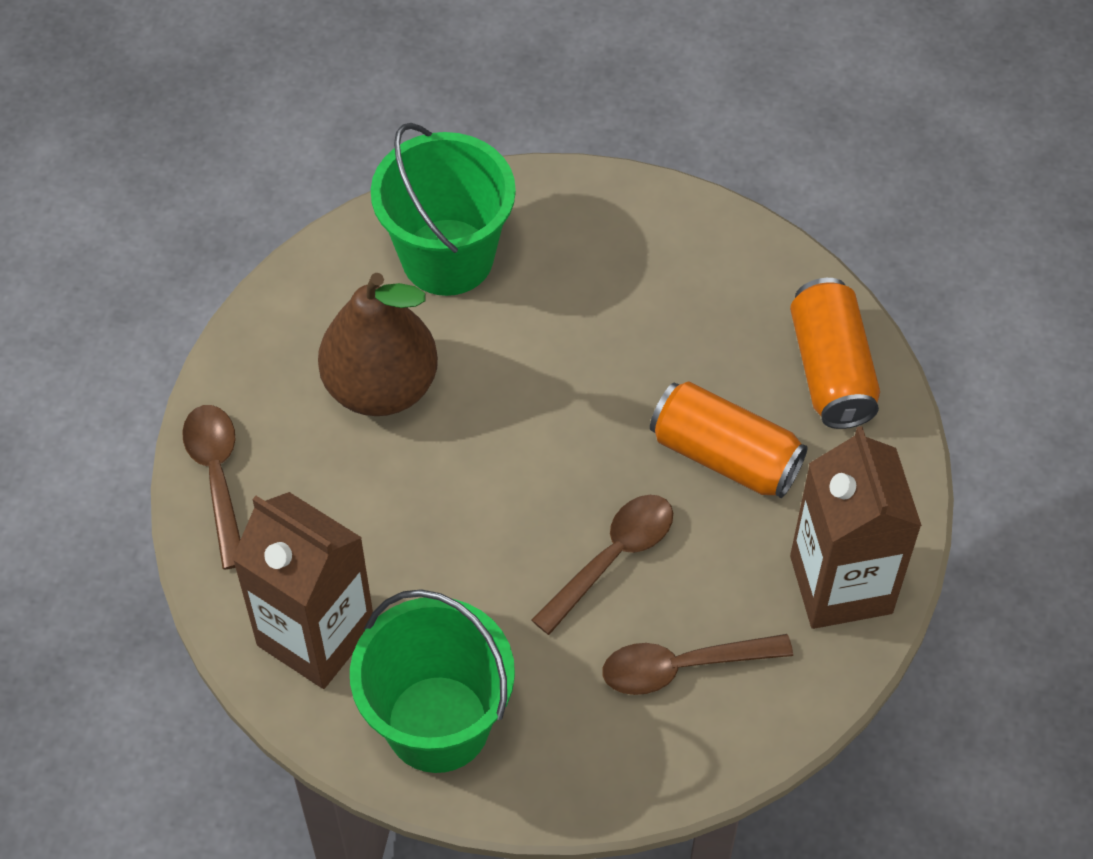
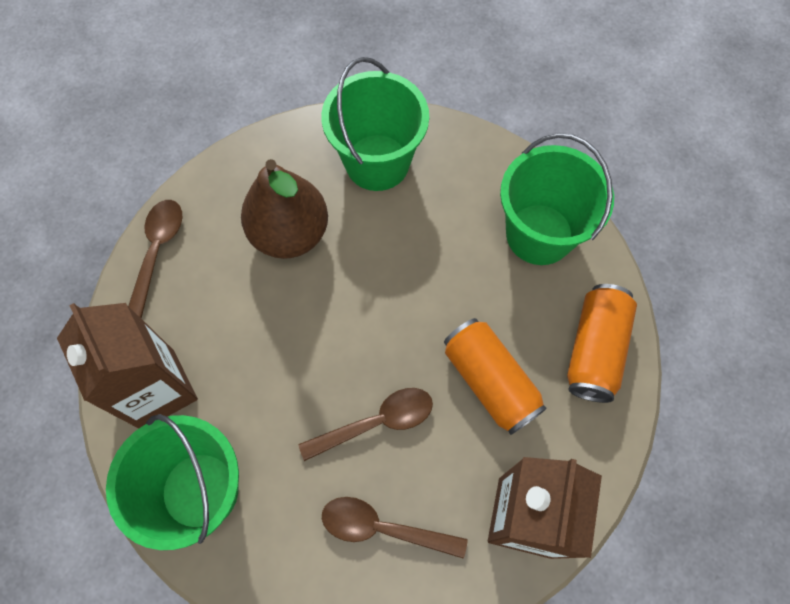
camera: 25 degrees right, 10 degrees up
none -> green bucket [500,133,614,265]

